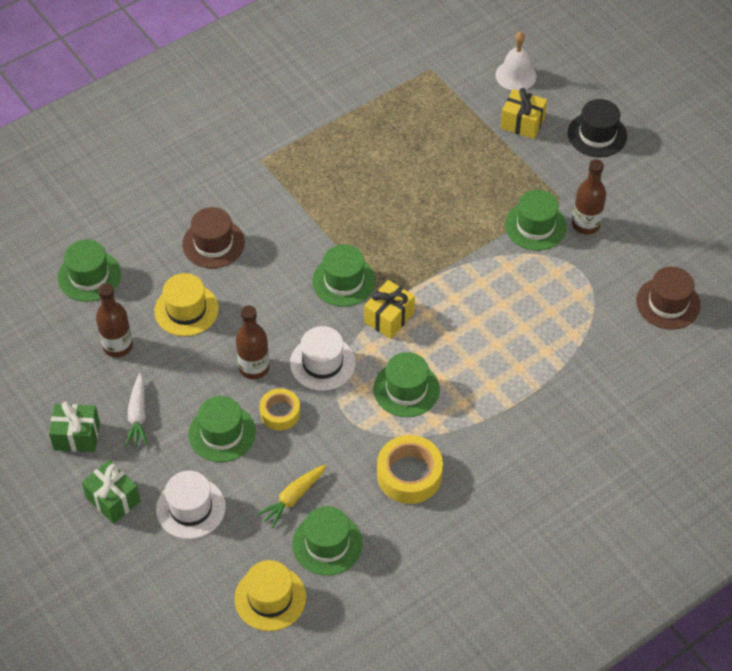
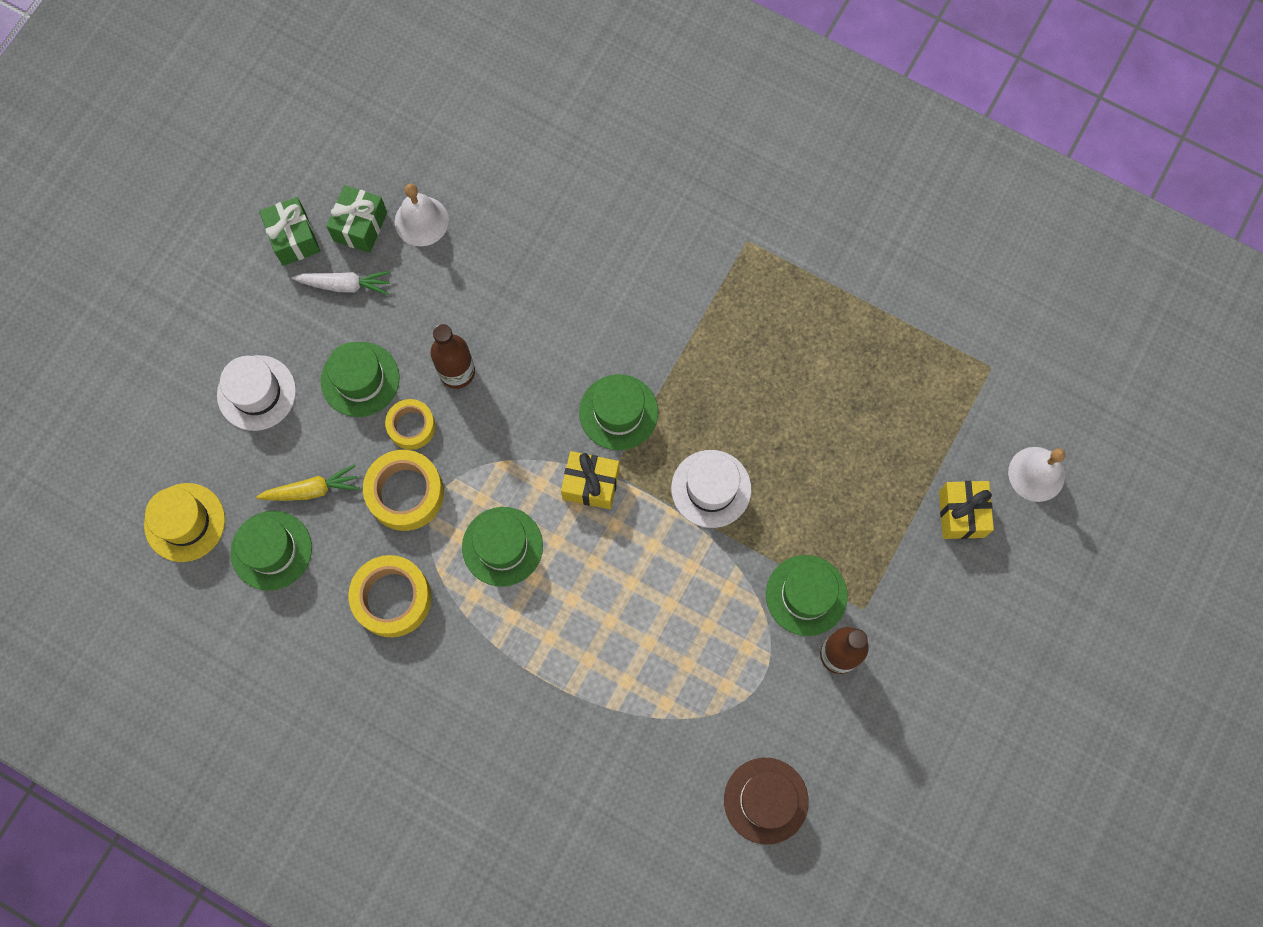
camera: 65 degrees right, 20 degrees up
green hat [58,239,121,302] -> none
green gift [82,460,141,524] -> green gift moved to [326,185,387,253]
brown bottle [96,283,133,358] -> white bell [395,183,449,246]
white carrot [125,373,148,447] -> white carrot turned 150 degrees counterclockwise [292,271,391,295]
yellow hat [154,273,219,336] -> none
brown hat [182,207,245,268] -> none
yellow carrot [256,465,326,528] -> yellow carrot turned 150 degrees clockwise [256,464,360,501]
white hat [290,326,356,391] -> white hat moved to [671,450,751,528]
black hat [568,99,627,157] -> none
none -> yellow tape [363,450,444,531]

